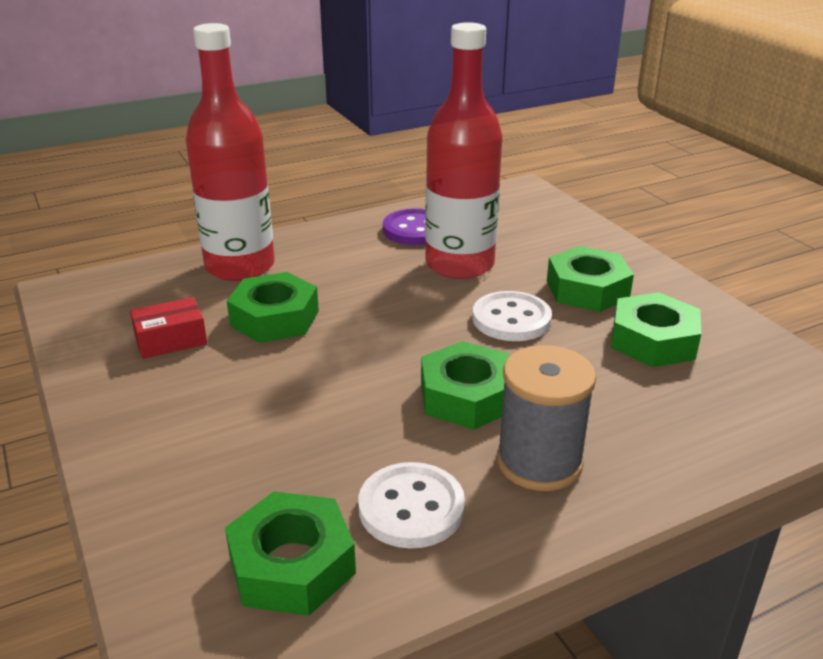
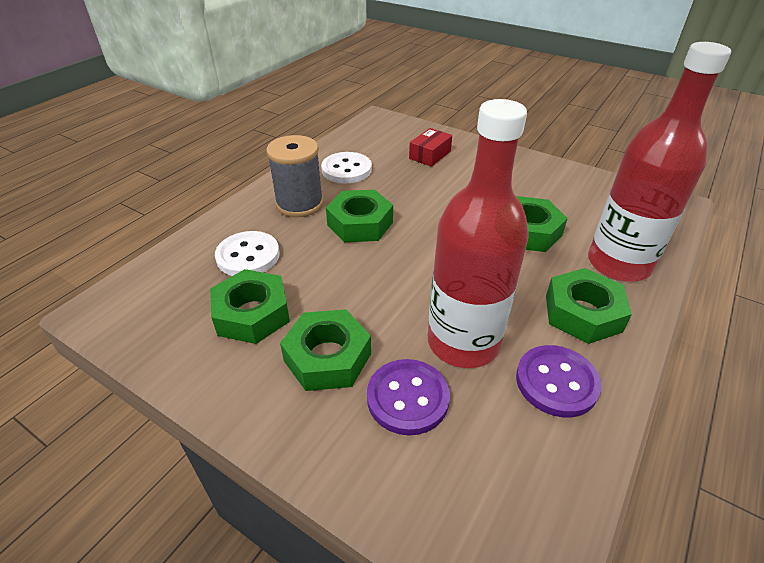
camera: 150 degrees right, 10 degrees up
red box [130,297,207,359] -> red box moved to [409,128,452,167]
green nut [225,492,356,616] -> green nut moved to [546,268,632,344]
white button [473,291,552,341] -> white button moved to [215,231,280,276]
none -> purple button [367,359,450,435]

